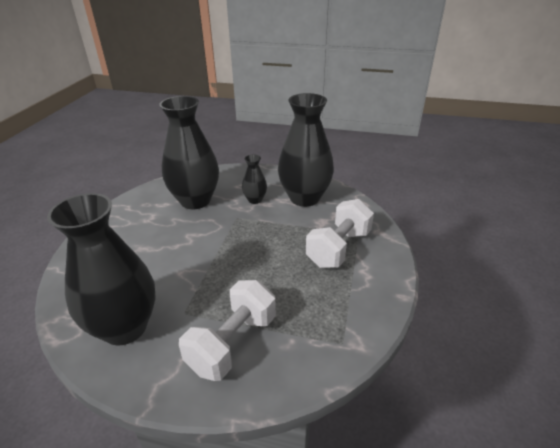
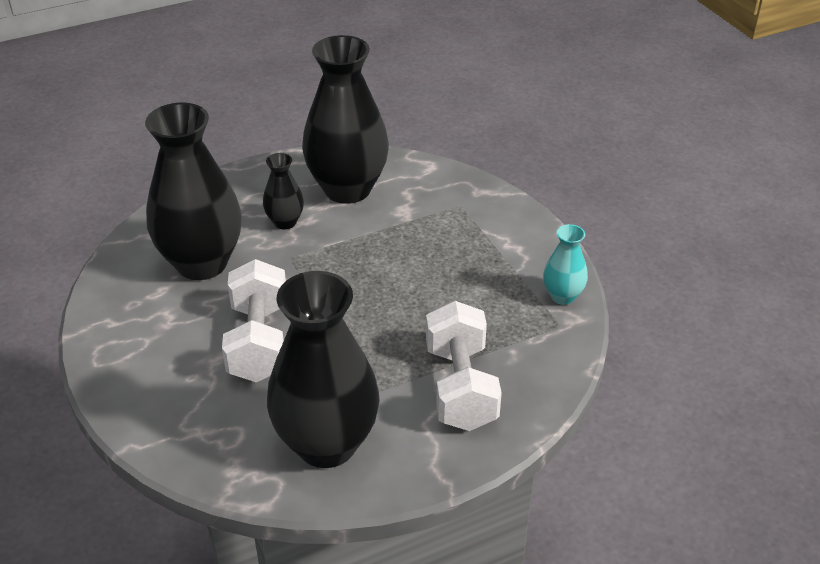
camera: 40 degrees left, 5 degrees up
white dumbbell [306,199,374,268] -> white dumbbell moved to [222,259,286,382]
none -> turquoise vase [543,224,588,305]

